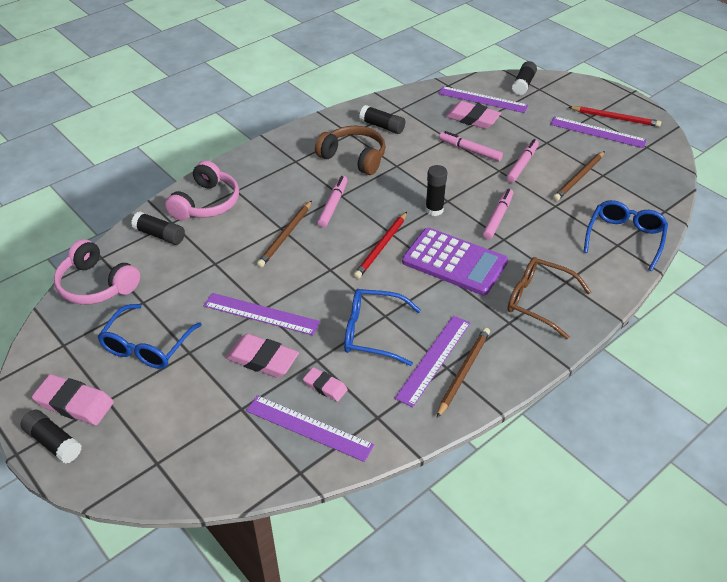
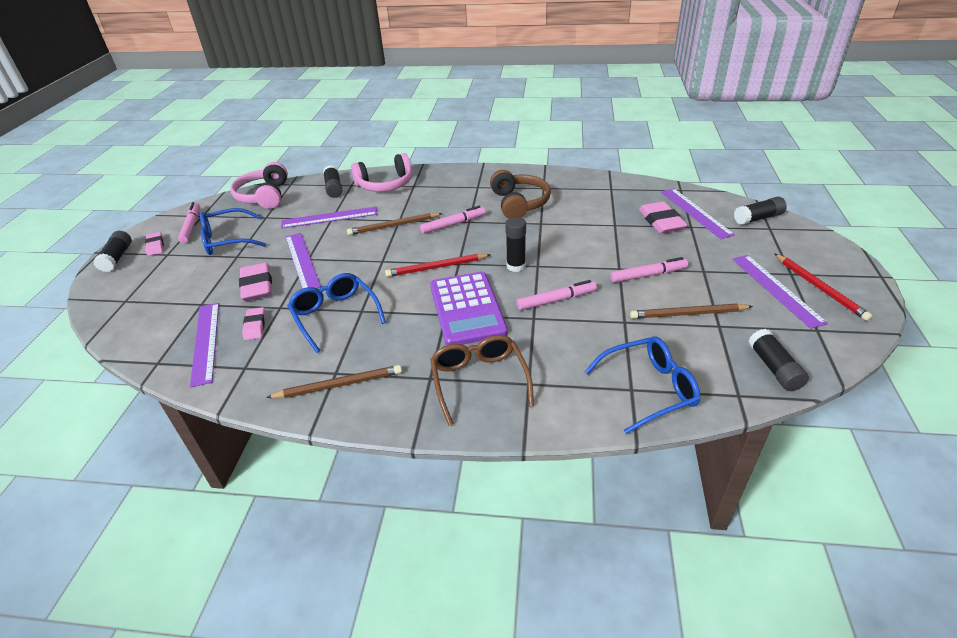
camera: 50 degrees right, 5 degrees down
pink eraser [32,374,114,425] -> pink eraser [145,232,164,256], size x0.59
black glue stick [359,105,405,134] -> black glue stick moved to [748,329,809,391]
purple ruler [394,315,470,407] -> purple ruler moved to [281,207,378,229]
pink marker [439,131,503,161] -> pink marker moved to [178,202,200,244]

